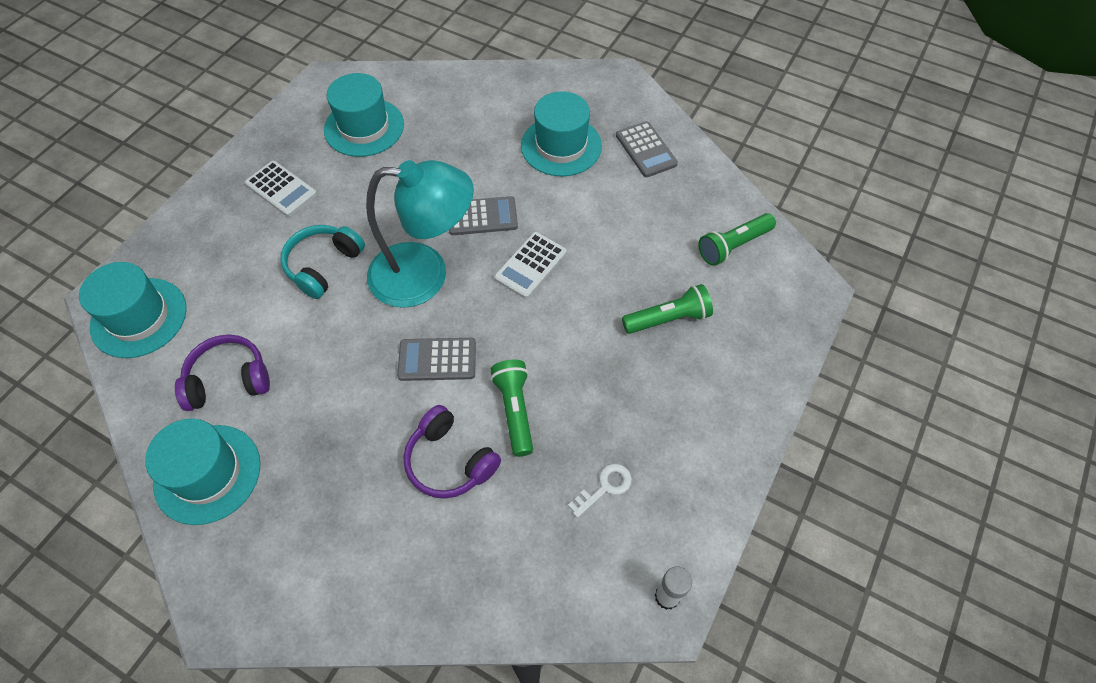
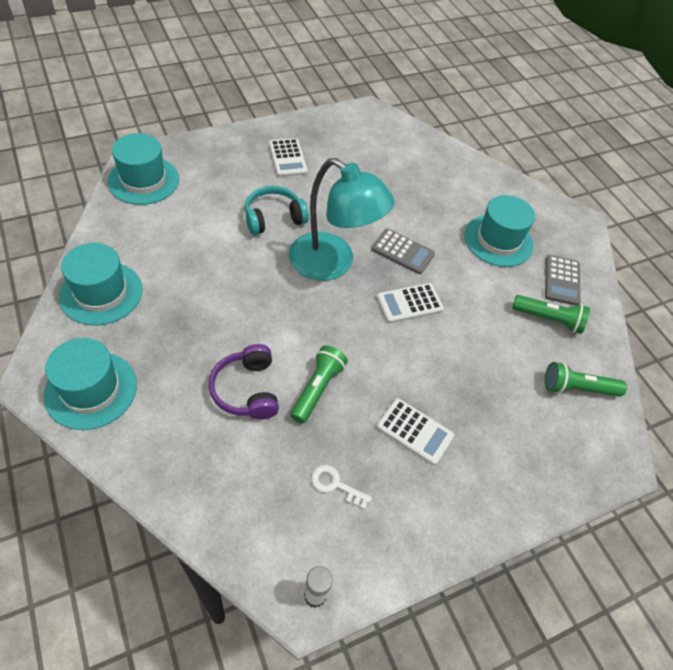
camera: 30 degrees right, 5 degrees down
purple headphones [175,335,270,411] -> none
turquoise hat [324,73,404,157] -> turquoise hat moved to [44,338,137,430]
grey calculator [397,338,476,381] -> none
white key [568,464,632,518] -> white key turned 150 degrees counterclockwise [311,465,372,510]
green flashlight [622,284,713,334] -> green flashlight moved to [512,295,590,334]
none -> white calculator [377,398,454,465]

